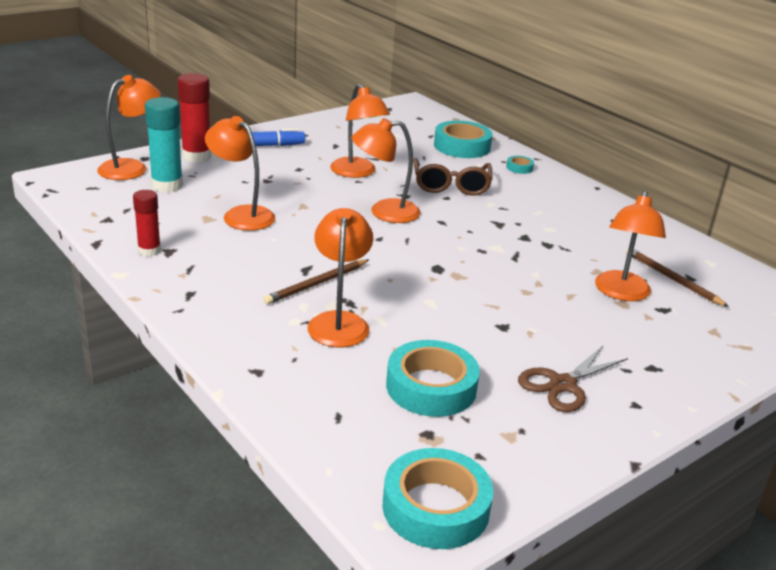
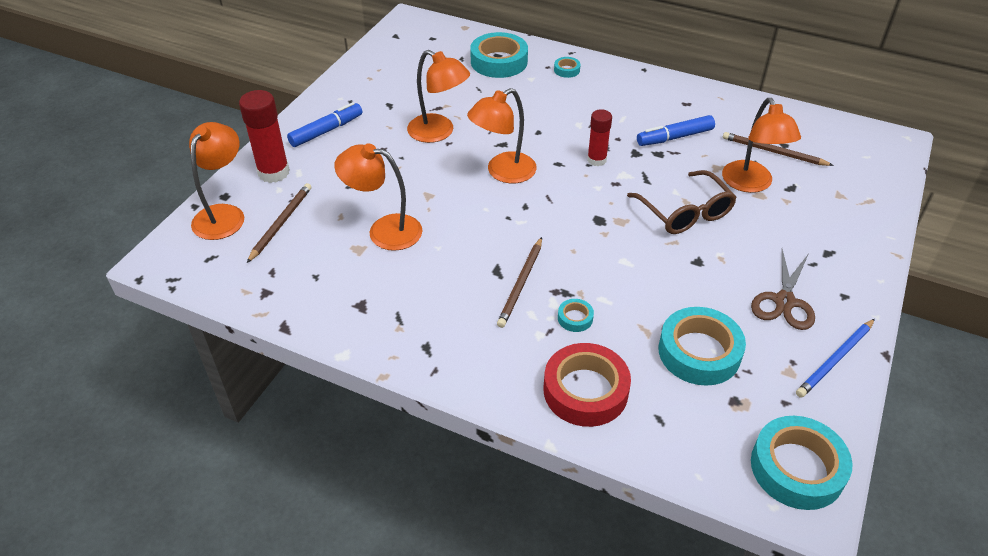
camera: 25 degrees left, 15 degrees up
red glue stick [133,190,161,256] -> red glue stick moved to [587,109,612,166]
turquoise glue stick [145,97,183,192] -> brown pencil [247,183,311,263]
orange lamp [307,208,373,347] -> turquoise tape [558,299,594,332]
brown glasses [413,158,493,196] -> brown glasses moved to [627,170,737,234]
none -> red tape [544,343,631,427]
none -> blue marker [637,115,715,146]
none -> blue pencil [796,319,875,398]

